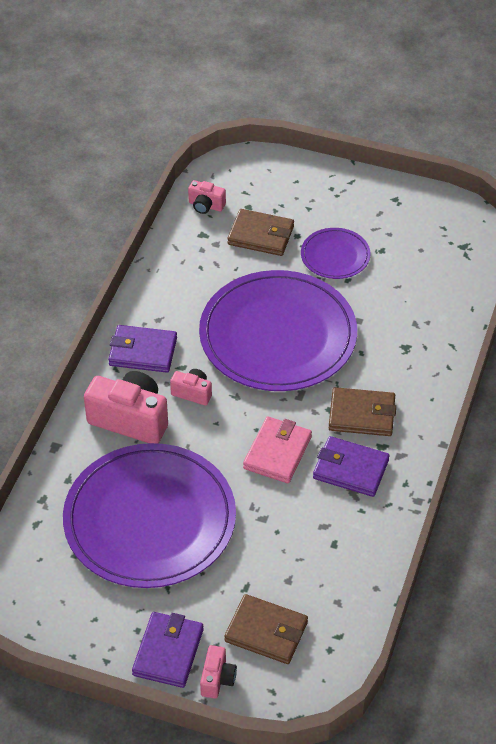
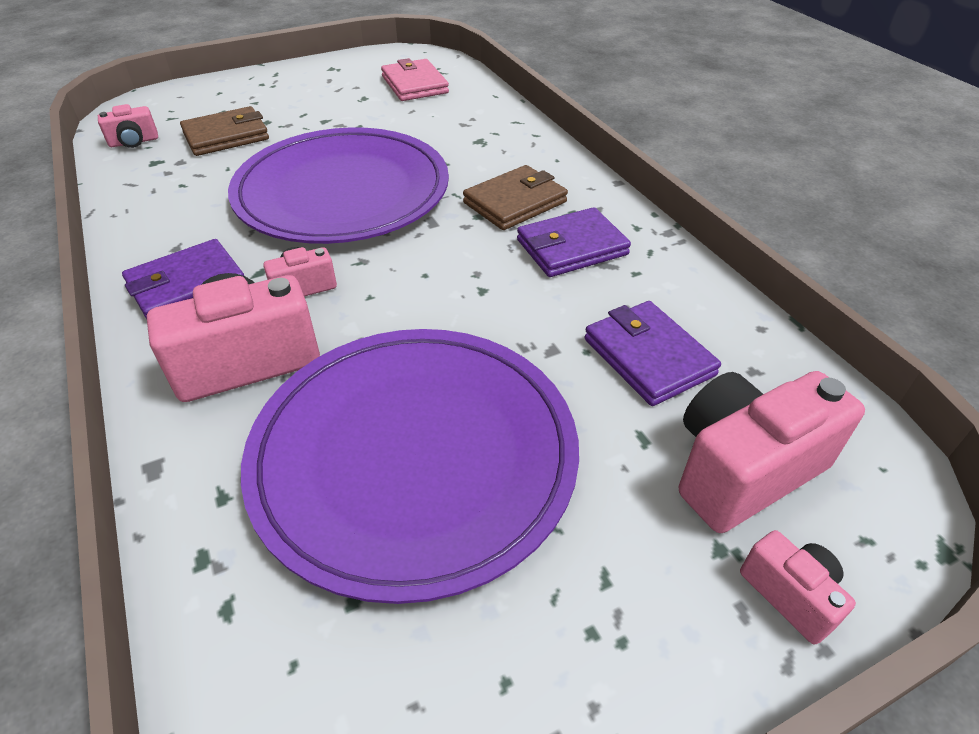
camera: 45 degrees left, 5 degrees down
purple wallet [132,612,204,688] -> purple wallet moved to [585,301,721,406]
brown wallet [224,594,308,664] -> pink camera [679,371,865,533]
pink wallet [243,416,312,483] -> pink wallet moved to [381,58,449,101]
purple plate [301,228,371,279] -> none

